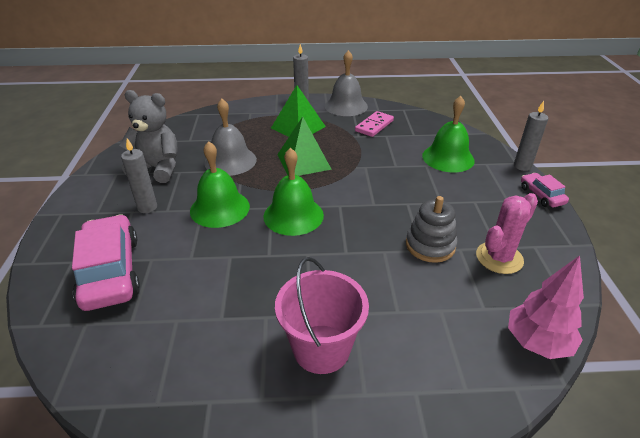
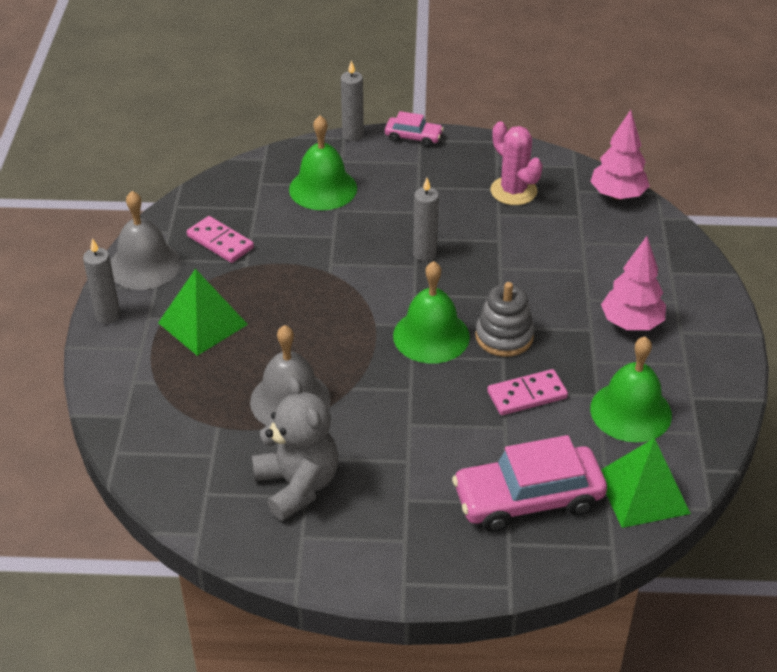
camera: 85 degrees left, 5 degrees up
grey teddy bear [119,90,178,183] -> grey teddy bear turned 135 degrees clockwise [252,377,338,521]
grey candle [121,138,157,213] -> grey candle moved to [413,178,439,261]
green bell [190,141,250,228] -> green bell moved to [590,337,672,443]
pink bucket [275,257,369,374] -> pink tree [601,236,666,330]
green pyramid [277,116,332,176] -> green pyramid moved to [601,438,691,528]
grey stacking toy [406,196,457,263] -> grey stacking toy moved to [475,282,534,357]
pink car [521,173,569,207] -> pink car turned 150 degrees counterclockwise [385,111,443,147]
none -> pink domino [487,369,568,415]

